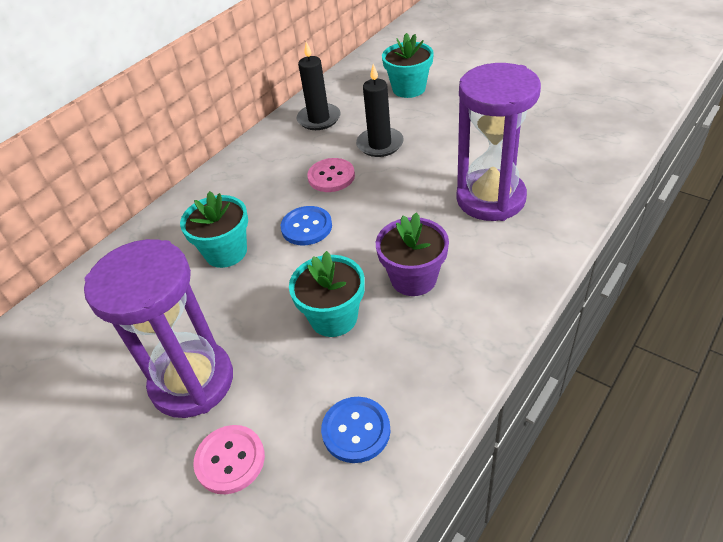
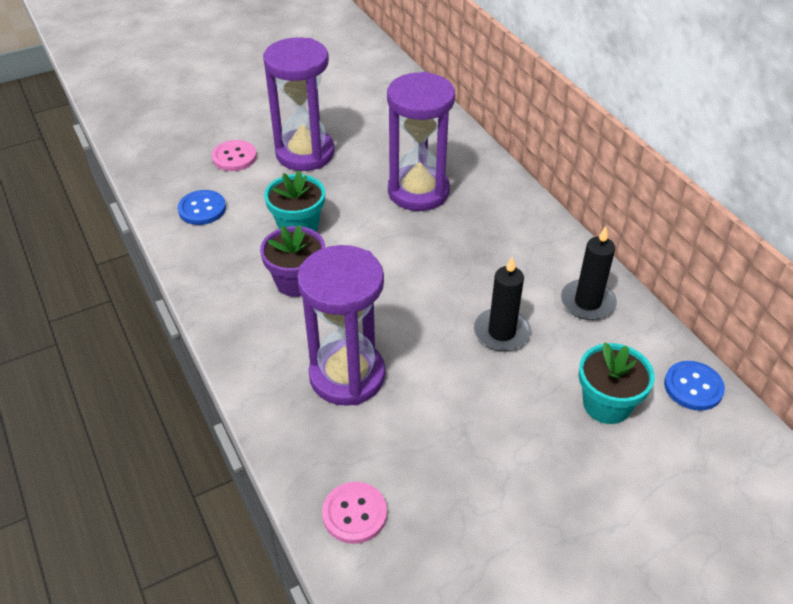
camera: 110 degrees right, 0 degrees up
turquoise flower pot [180,191,248,268] -> purple hourglass [387,72,455,211]
blue button [281,206,332,245] -> blue button moved to [664,361,725,411]
pink button [307,158,355,192] -> pink button moved to [322,482,387,544]

